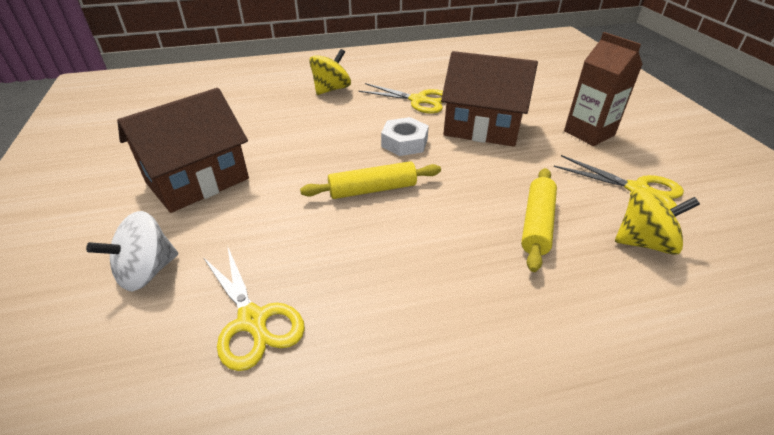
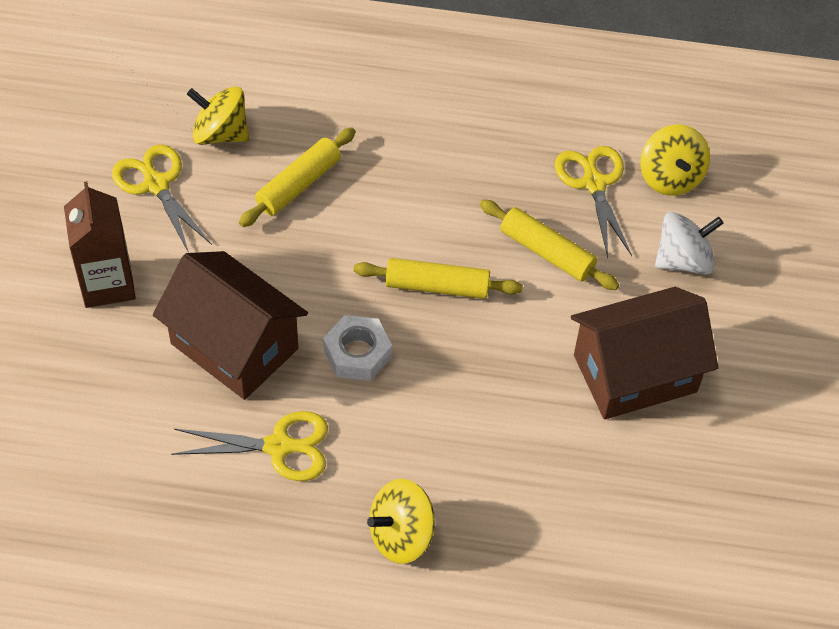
camera: 160 degrees left, 15 degrees up
yellow scissors [358,83,444,114] -> yellow scissors turned 135 degrees clockwise [171,411,328,481]
none -> yellow rolling pin [480,200,619,290]
none -> yellow spinning top [640,125,710,196]

